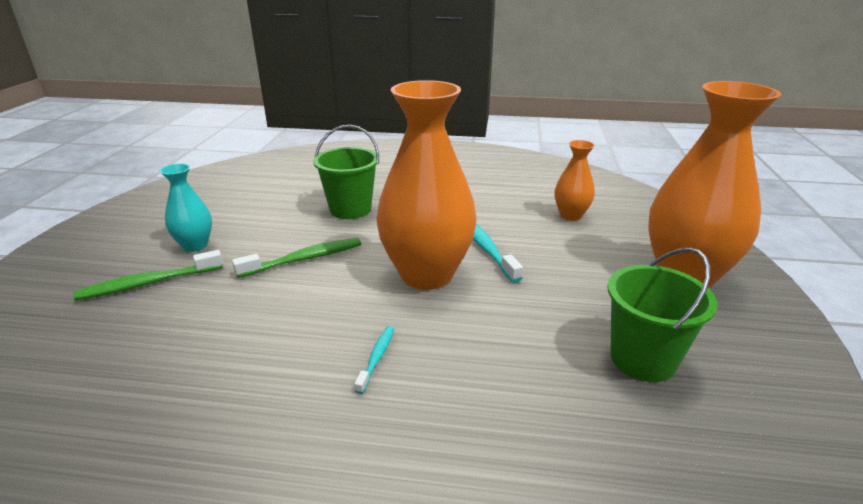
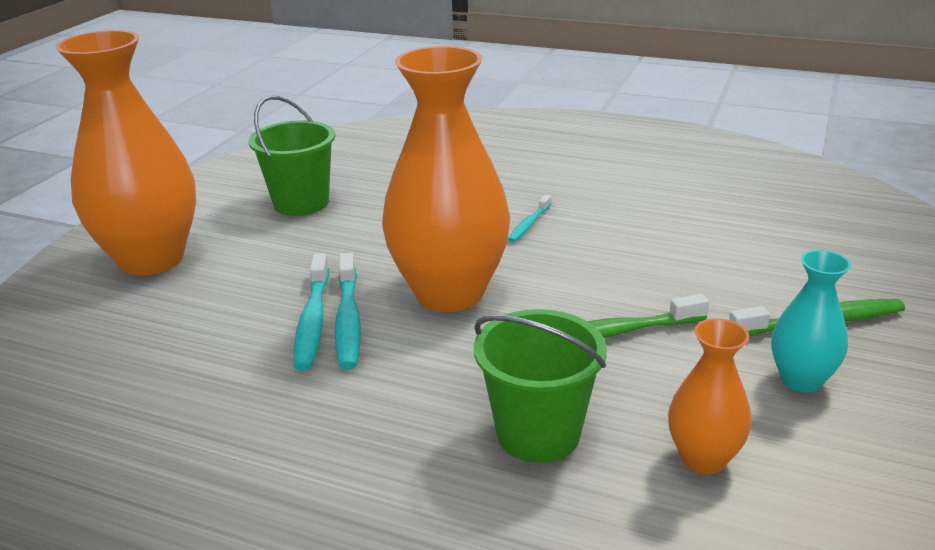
camera: 165 degrees left, 0 degrees up
orange vase [555,140,595,221] -> orange vase moved to [668,318,751,474]
none -> turquoise toothbrush [294,253,329,371]

